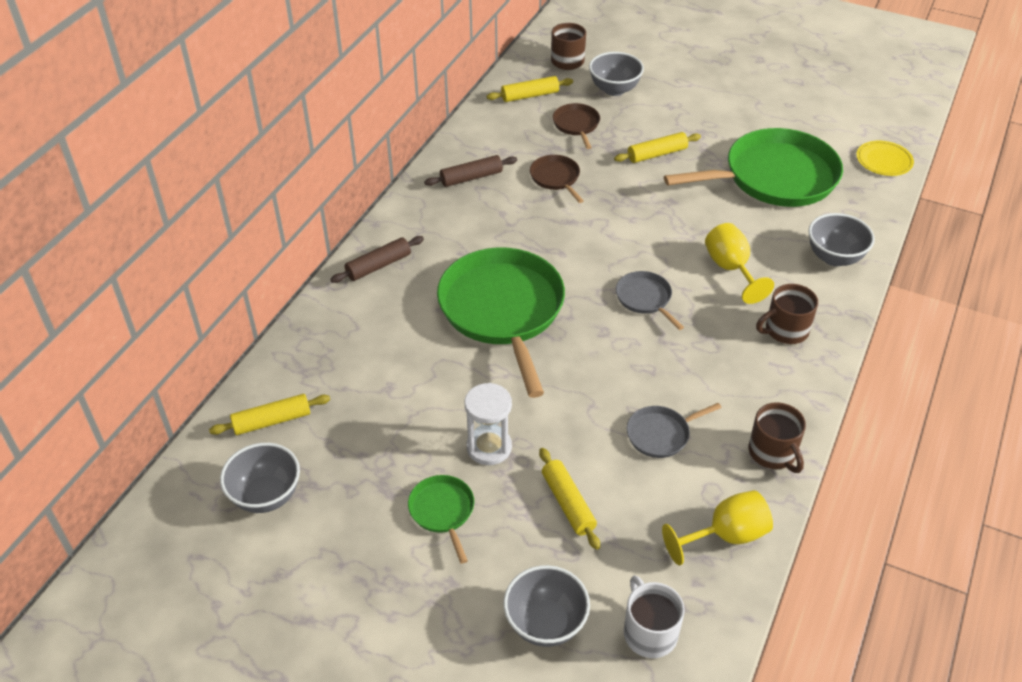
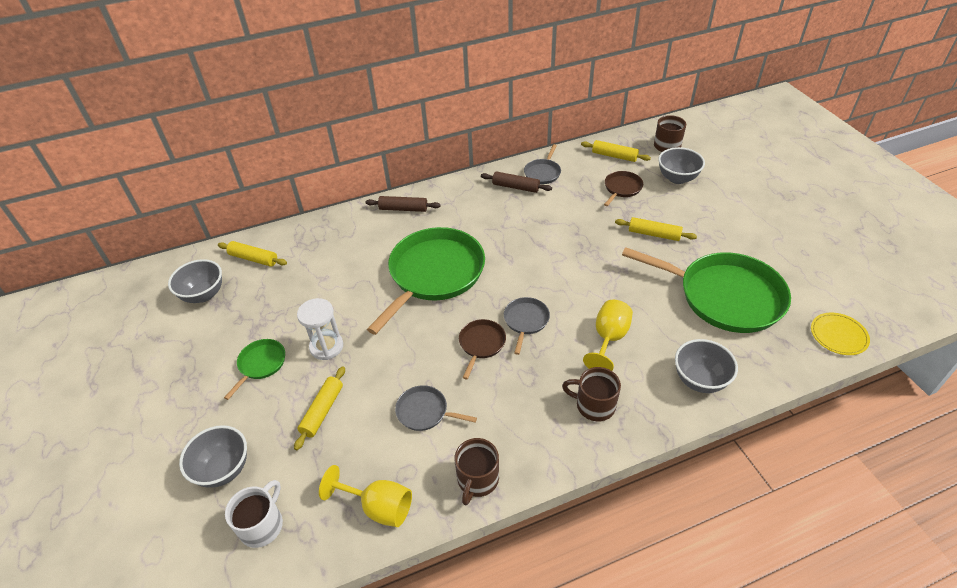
camera: 45 degrees right, 0 degrees up
brown pan [530,155,584,203] -> brown pan moved to [459,319,506,379]
none -> grey pan [524,144,561,184]

